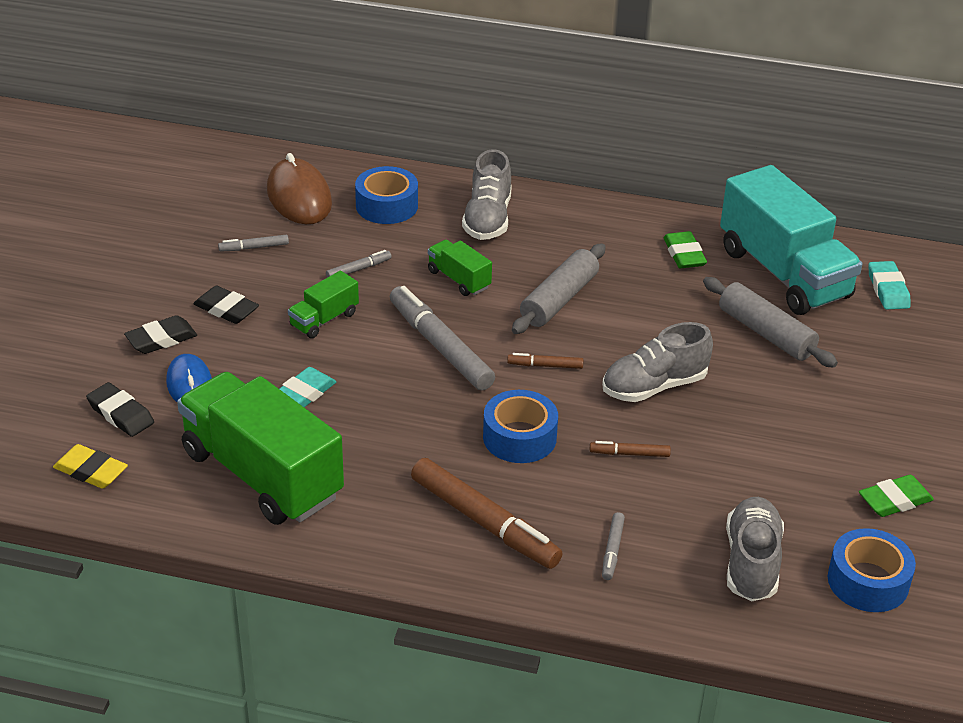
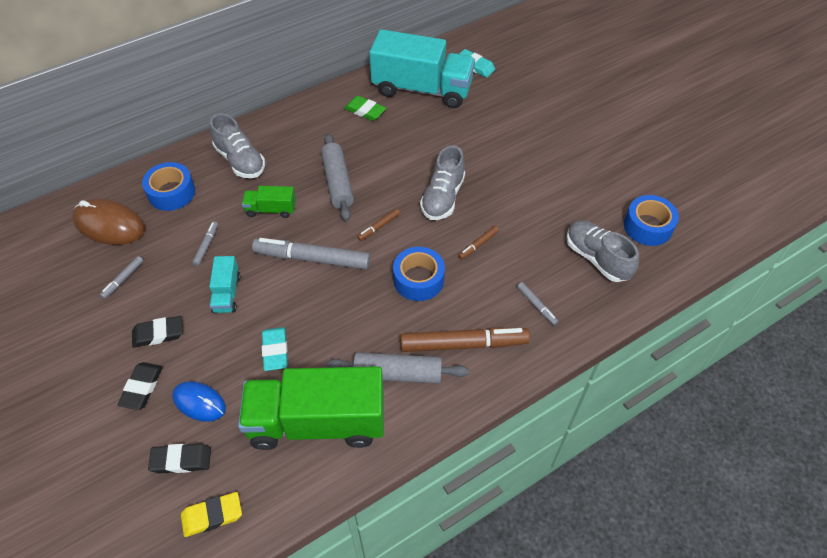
camera: 45 degrees left, 15 degrees up
green truck [288,271,359,338] -> turquoise truck [209,256,241,313]
grey rolling pin [703,277,838,368] -> grey rolling pin moved to [327,352,469,384]
green eraser [859,475,934,517] -> none

